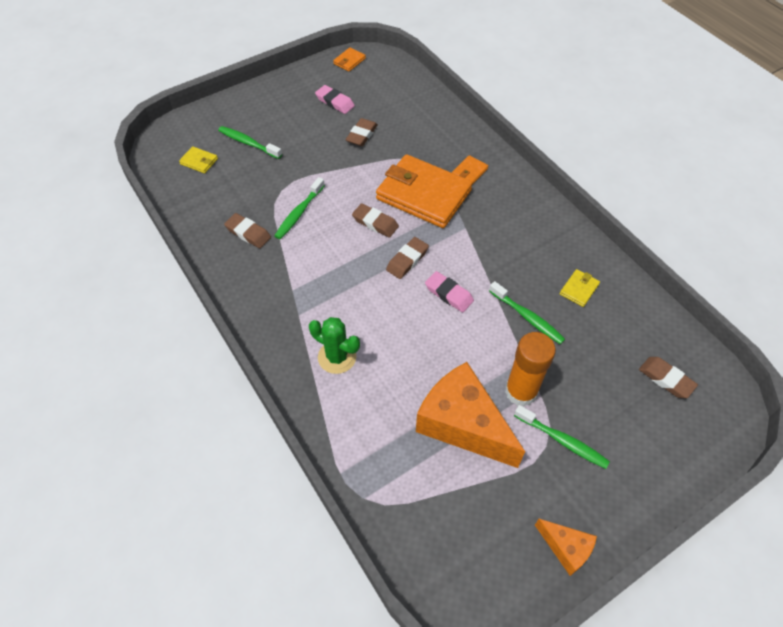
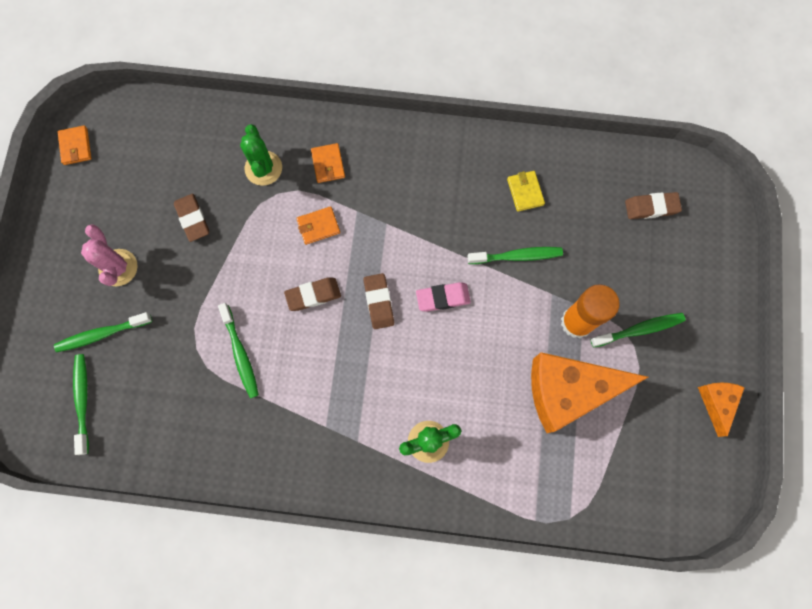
camera: 50 degrees left, 20 degrees up
yellow wallet [179,146,218,174] -> green toothbrush [73,354,89,455]
brown eraser [224,213,271,248] -> none
pink eraser [315,85,355,114] -> none
orange wallet [376,154,473,228] -> orange wallet [296,206,340,245], size x0.40
orange cheese [535,519,597,576] -> orange cheese turned 75 degrees counterclockwise [698,382,745,437]
none -> pink cactus [81,224,138,286]
none -> green cactus [240,124,282,186]

